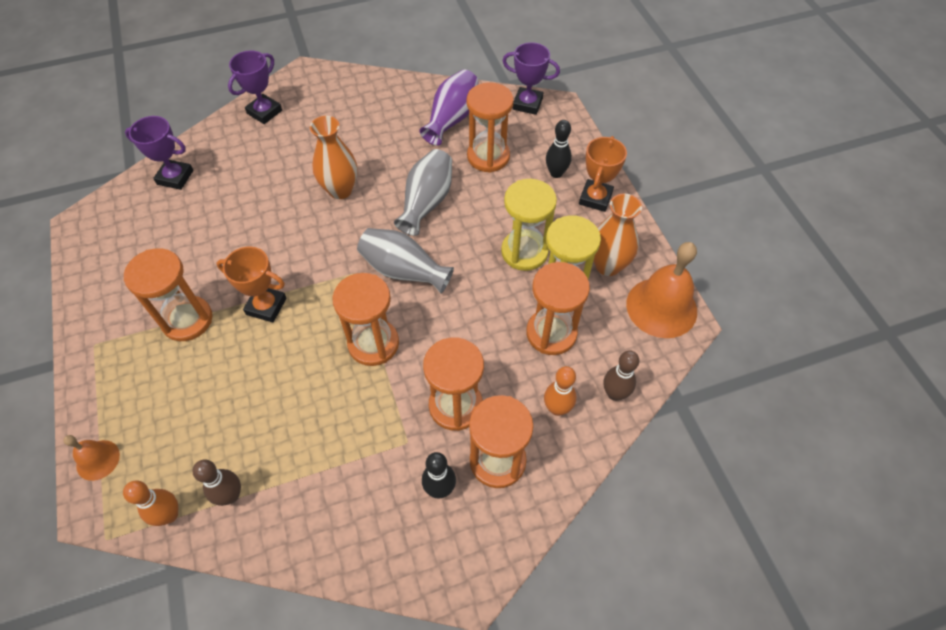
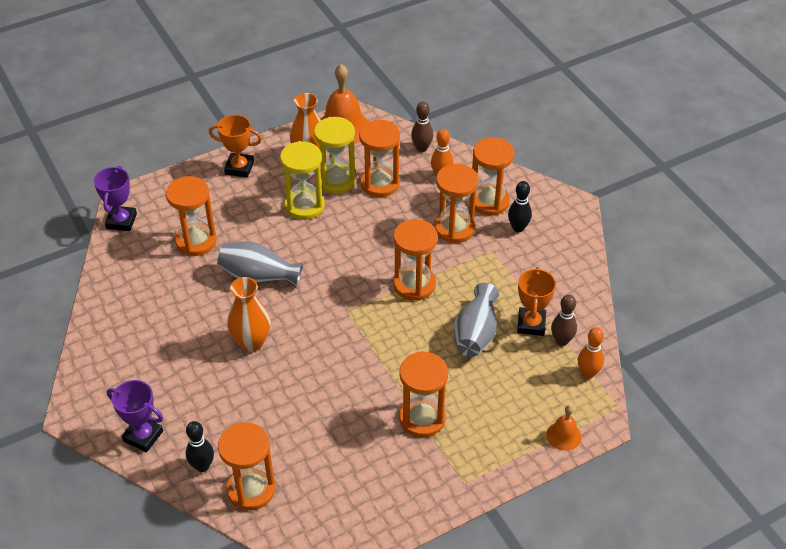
camera: 100 degrees left, 10 degrees down
purple trophy [125,116,193,190] -> orange hourglass [218,422,275,510]
orange trophy [217,247,287,323] -> orange trophy moved to [517,267,556,336]
grey vase [357,228,454,294] -> grey vase moved to [454,283,499,357]
purple vase [419,69,479,146] -> none
black bowling pin [546,120,572,178] -> black bowling pin moved to [186,421,214,472]

